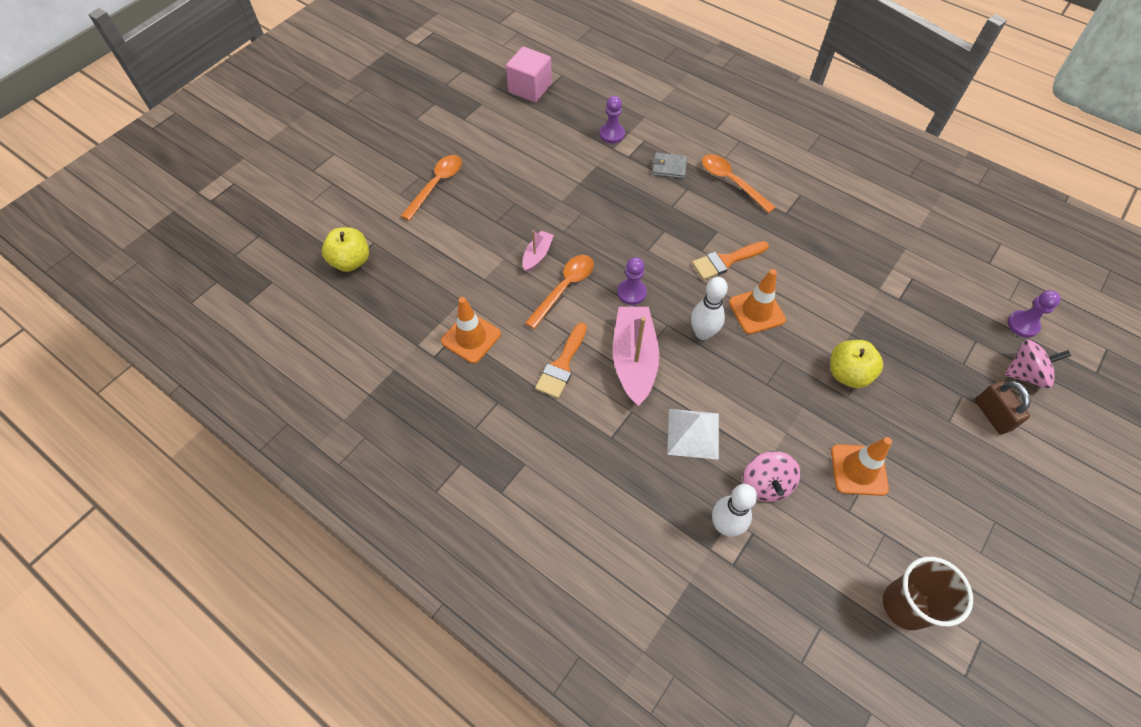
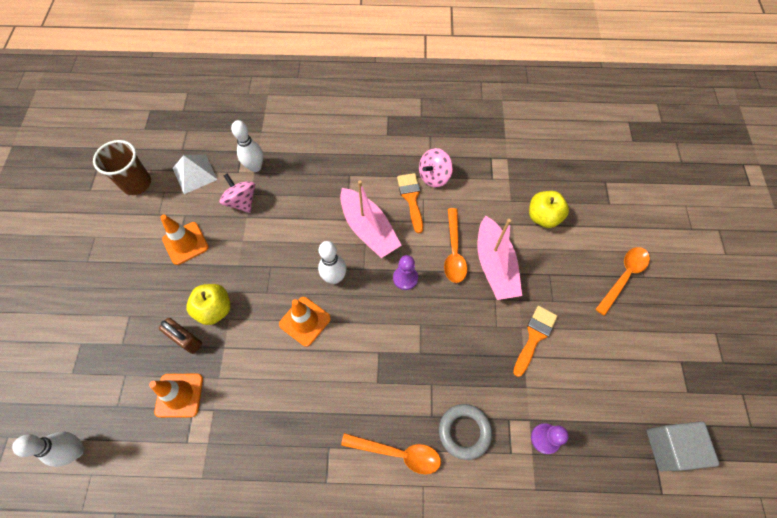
camera: 145 degrees right, 5 degrees up
yellow apple [322,227,369,272] -> yellow apple moved to [529,191,569,228]
orange spoon [401,155,462,221] -> orange spoon turned 135 degrees counterclockwise [595,247,650,316]
orange traffic cone [441,297,501,363] -> orange traffic cone moved to [149,374,203,418]
pink cube [506,47,552,102] -> grey cube [647,421,720,471]
pink boat [523,230,554,272] -> pink boat [478,215,522,300], size x1.98
grey wallet [652,152,687,179] -> grey ring [439,404,492,460]
white pyramid [667,409,719,460] -> white pyramid moved to [173,154,218,194]
orange brush [692,241,769,280] -> orange brush moved to [513,306,558,377]
brown padlock [975,381,1031,434] -> brown padlock moved to [159,318,202,354]
pink spinning top [1004,339,1071,388] -> pink spinning top moved to [419,148,453,188]
purple pawn [1007,290,1061,338] -> white bowling pin [12,432,84,467]

